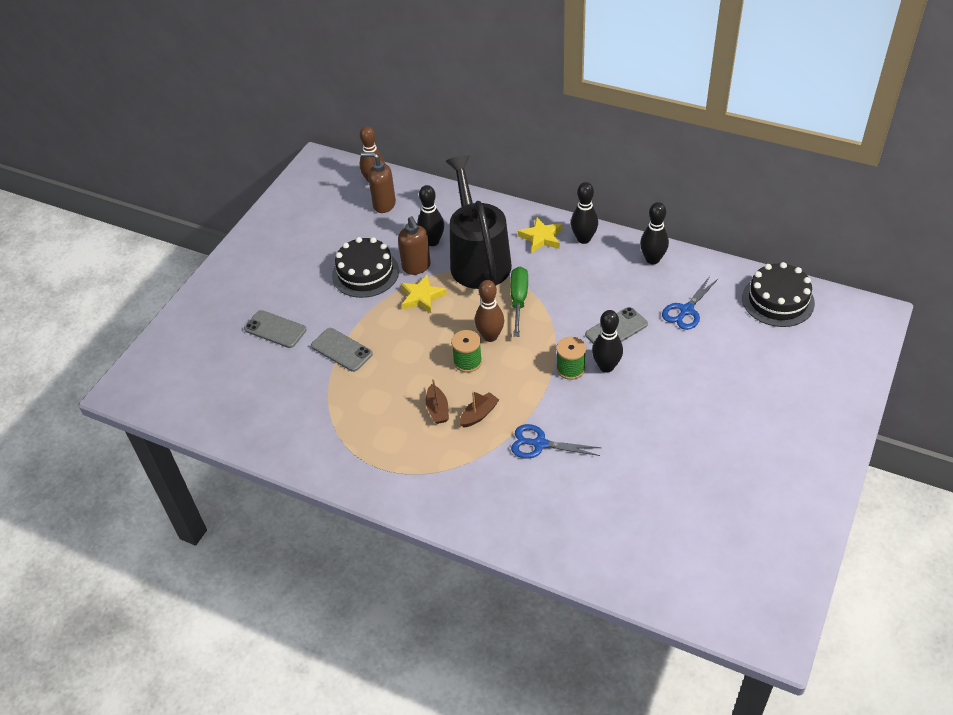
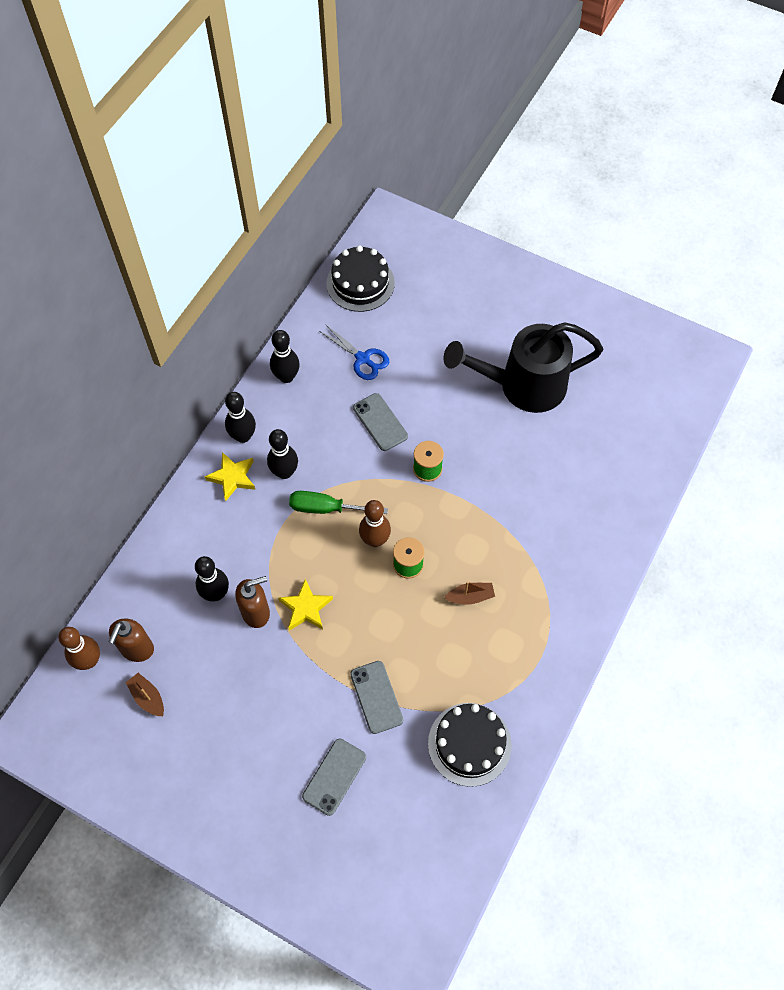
camera: 90 degrees left, 15 degrees up
grey phone [311,328,373,372] -> grey phone turned 60 degrees counterclockwise [350,661,403,734]
black cake [332,237,399,298] -> black cake moved to [428,703,512,787]
black watering can [446,155,512,289] -> black watering can moved to [443,322,603,413]
brown boat [460,391,499,427] -> brown boat moved to [125,673,164,716]
blue scissors [511,424,601,458] -> none
black bowling pin [592,310,623,373] -> black bowling pin moved to [267,429,298,479]

